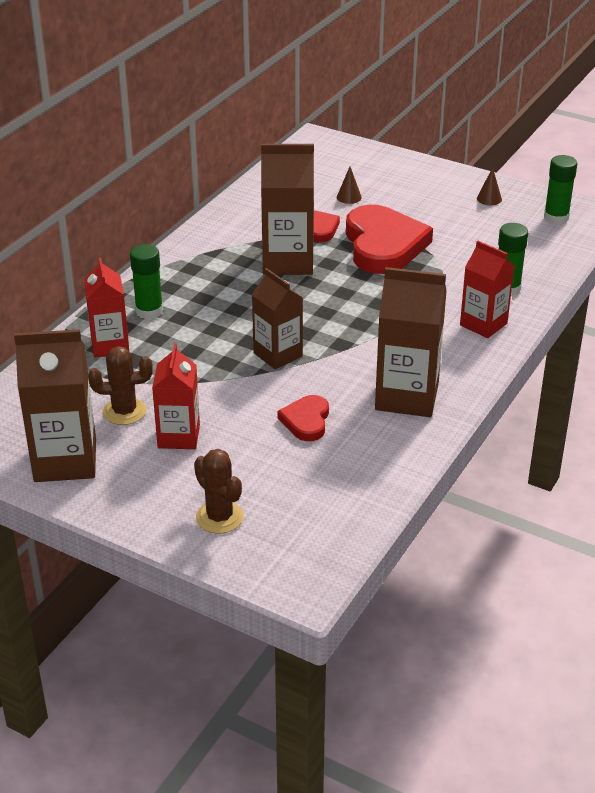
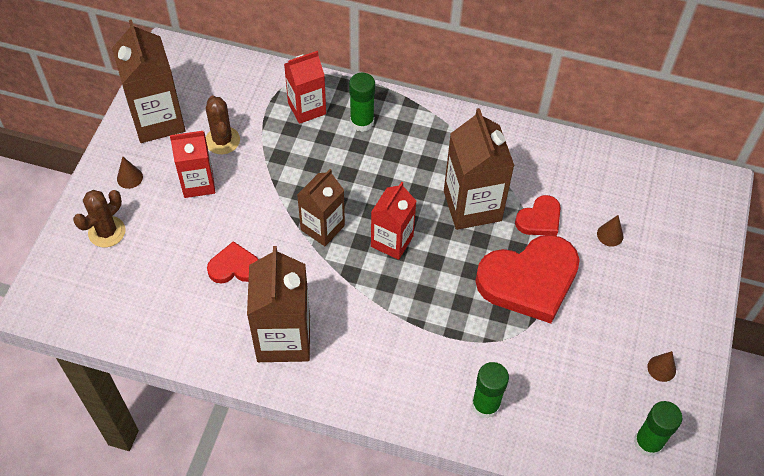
camera: 75 degrees right, 20 degrees up
red carton [460,241,514,338] -> red carton moved to [371,182,416,260]
none -> brown cone [117,156,143,189]

